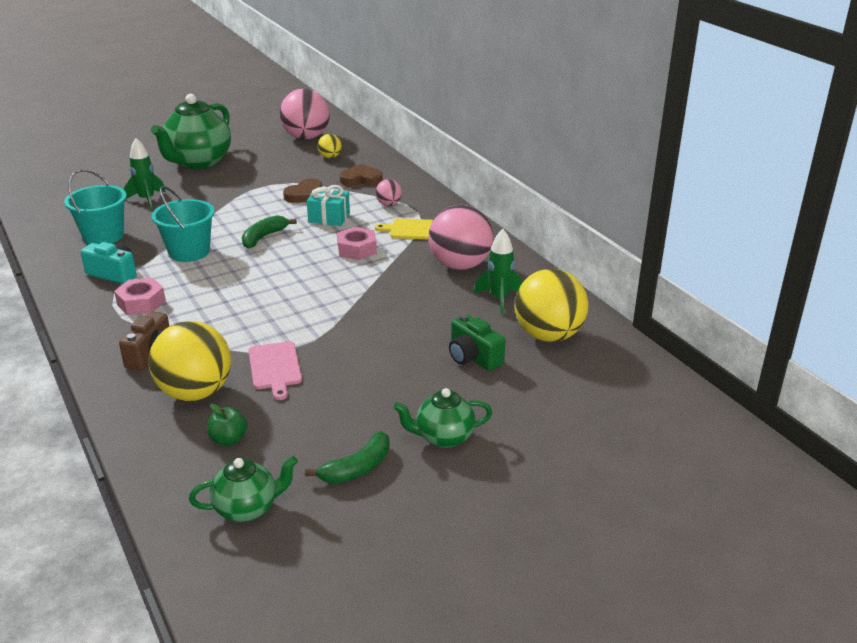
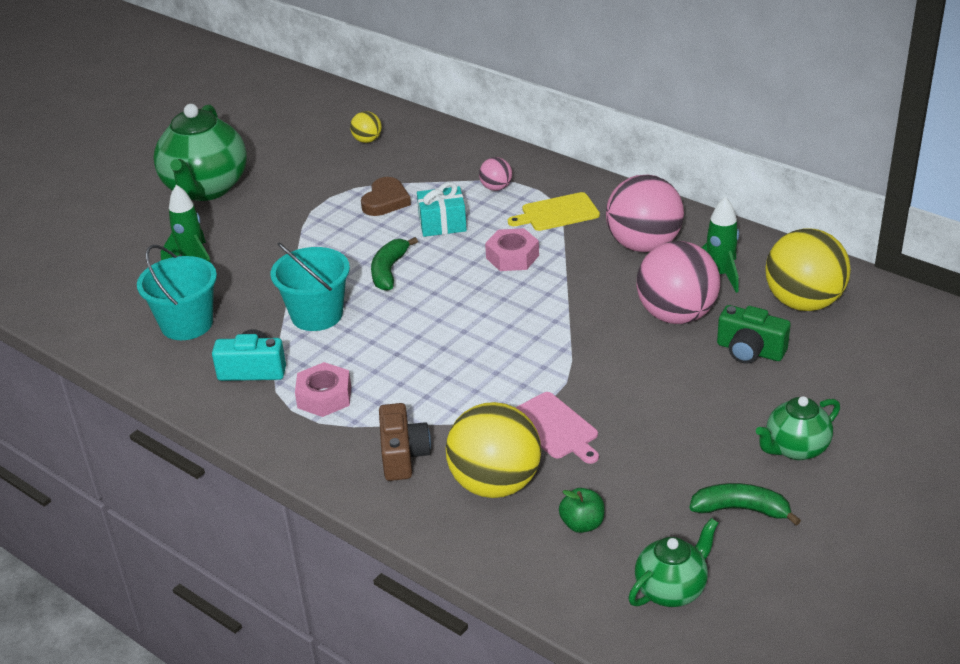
camera: 20 degrees left, 5 degrees up
pink ball [280,89,330,140] -> pink ball moved to [636,241,720,324]
green banana [305,431,390,484] -> green banana turned 105 degrees counterclockwise [689,483,801,526]
brown heart [340,164,383,186] -> none

